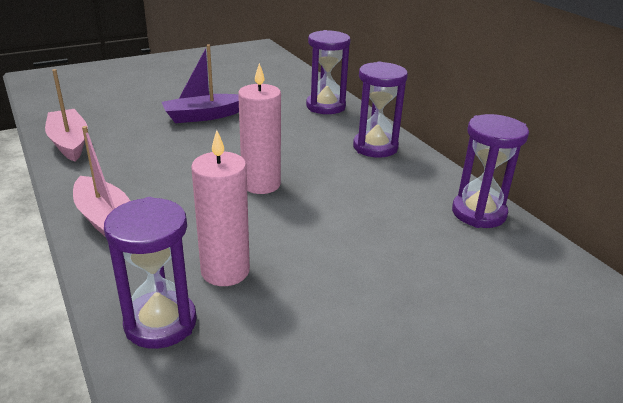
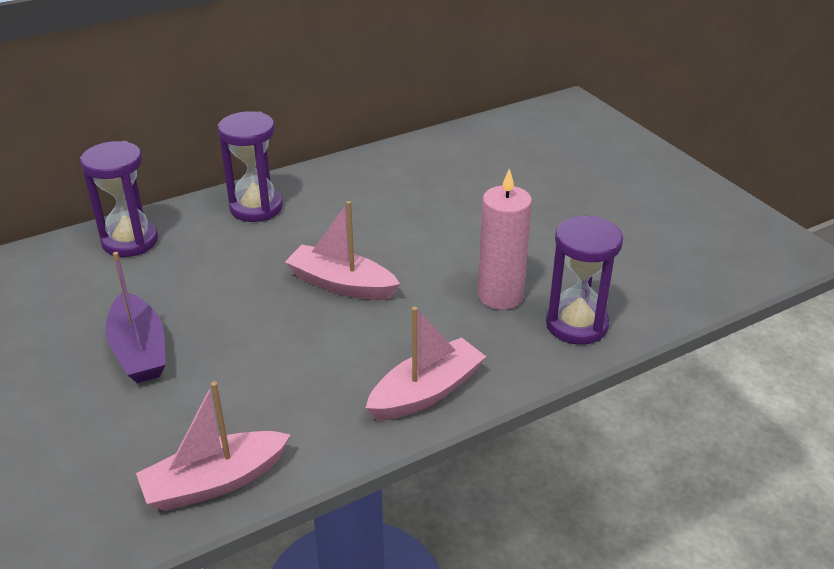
camera: 90 degrees left, 5 degrees up
pink candle [238,63,281,194] -> pink boat [285,201,400,300]
purple hourglass [452,114,529,228] -> none

